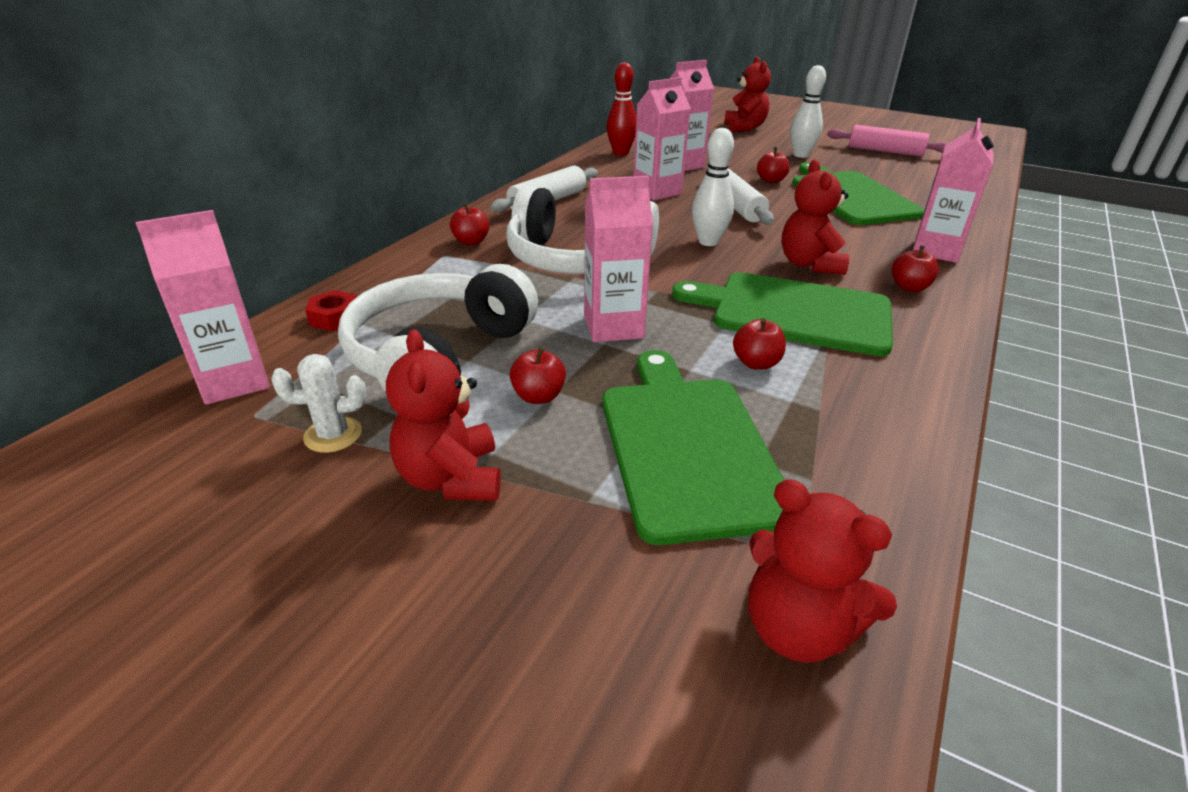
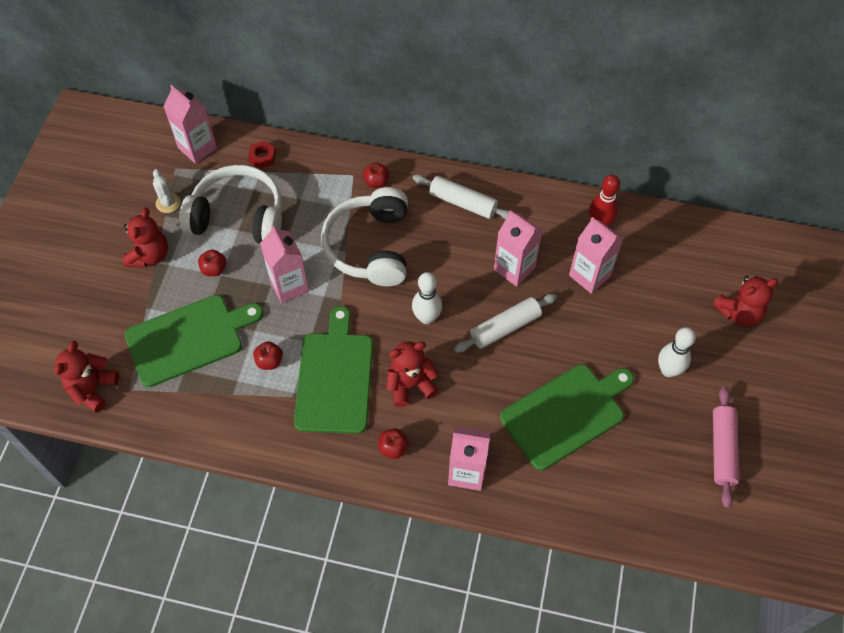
camera: 75 degrees right, 25 degrees up
red teddy bear [386,329,501,501] -> red teddy bear turned 135 degrees clockwise [123,208,168,267]
red apple [757,147,790,183] -> none

